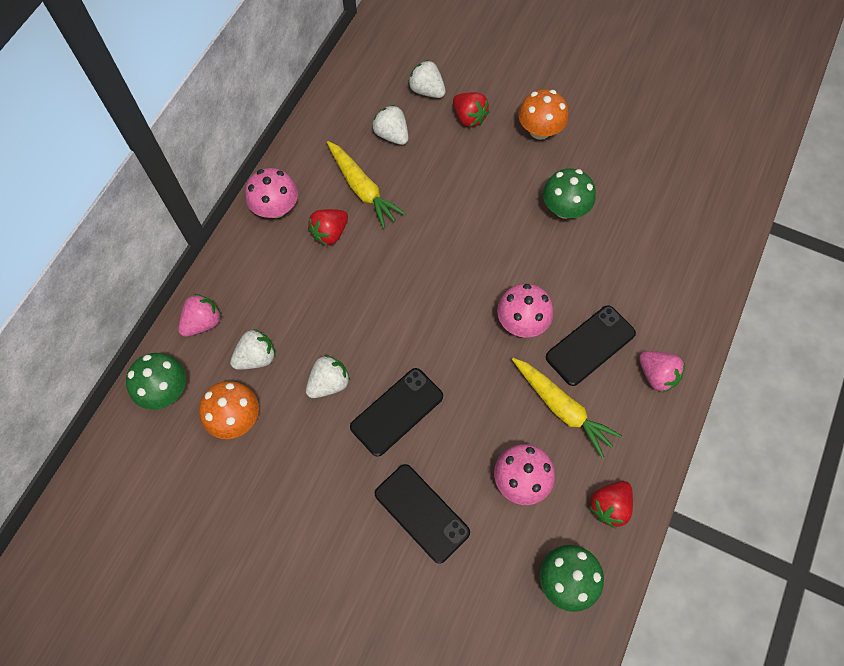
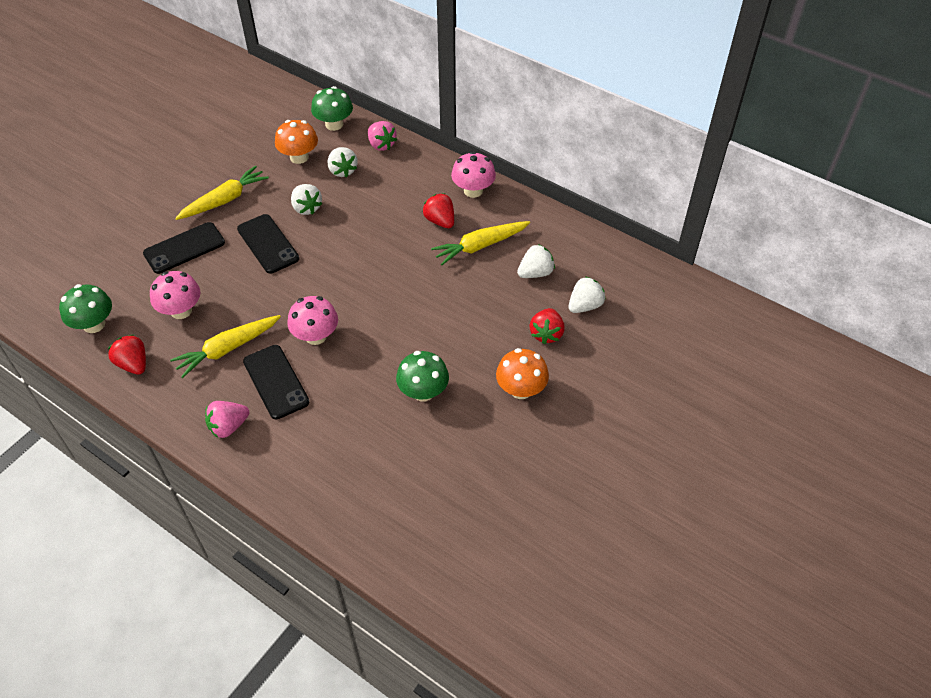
camera: 100 degrees right, 15 degrees down
red strawberry [453,92,489,127] -> red strawberry turned 45 degrees counterclockwise [530,308,565,344]
none -> yellow carrot [175,166,269,220]

